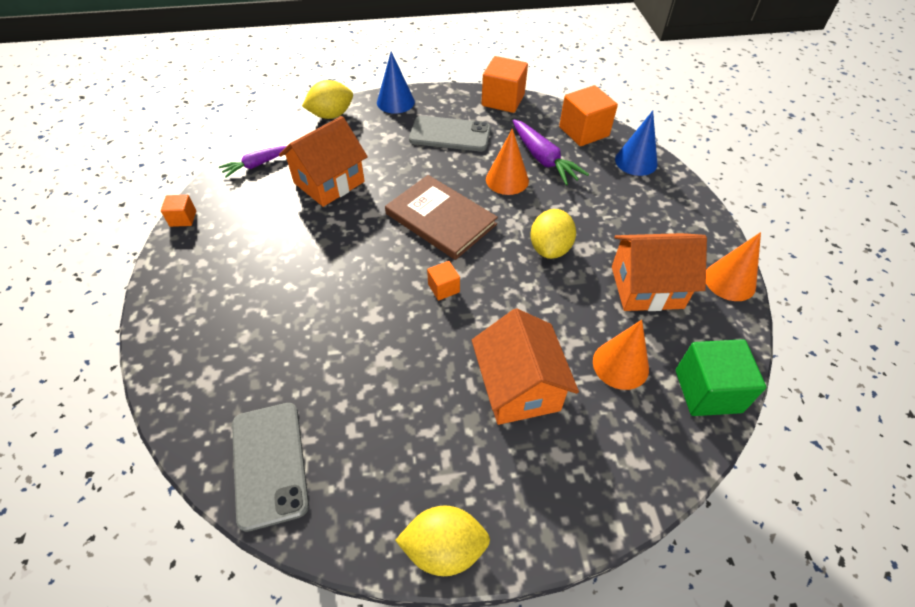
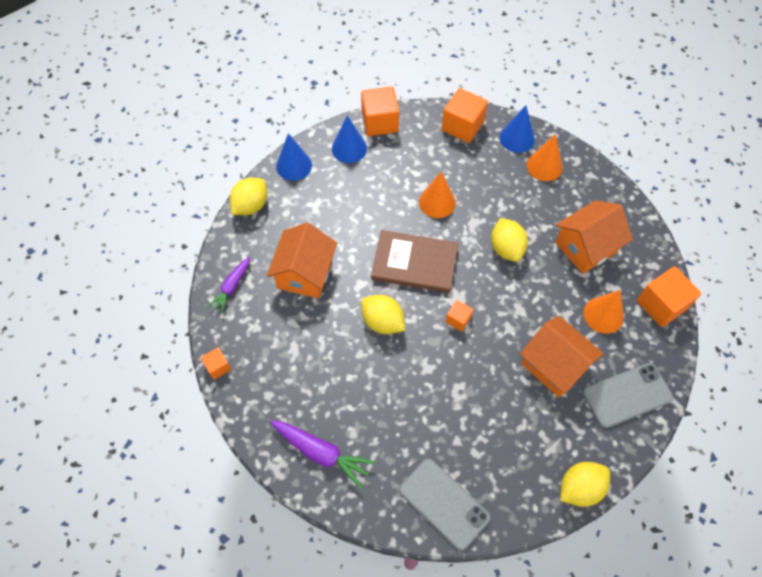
camera: 30 degrees left, 10 degrees up
grey phone [409,115,491,151] -> grey phone moved to [583,363,673,428]
purple carrot [513,120,589,185] -> purple carrot moved to [270,420,375,488]
green cube [676,339,766,416] -> orange cube [637,266,701,327]
orange cone [706,232,761,301] -> orange cone moved to [527,134,563,181]
none -> blue cone [332,115,367,163]
none -> yellow lemon [361,295,405,334]

